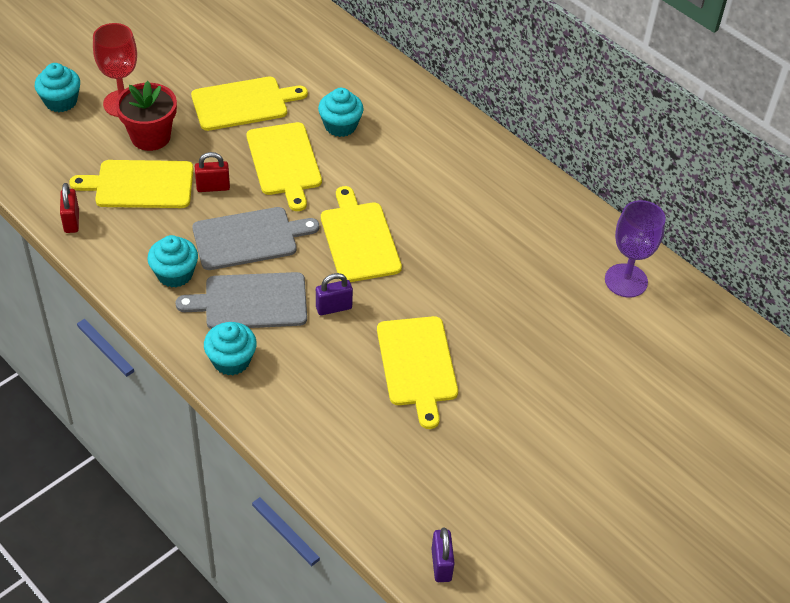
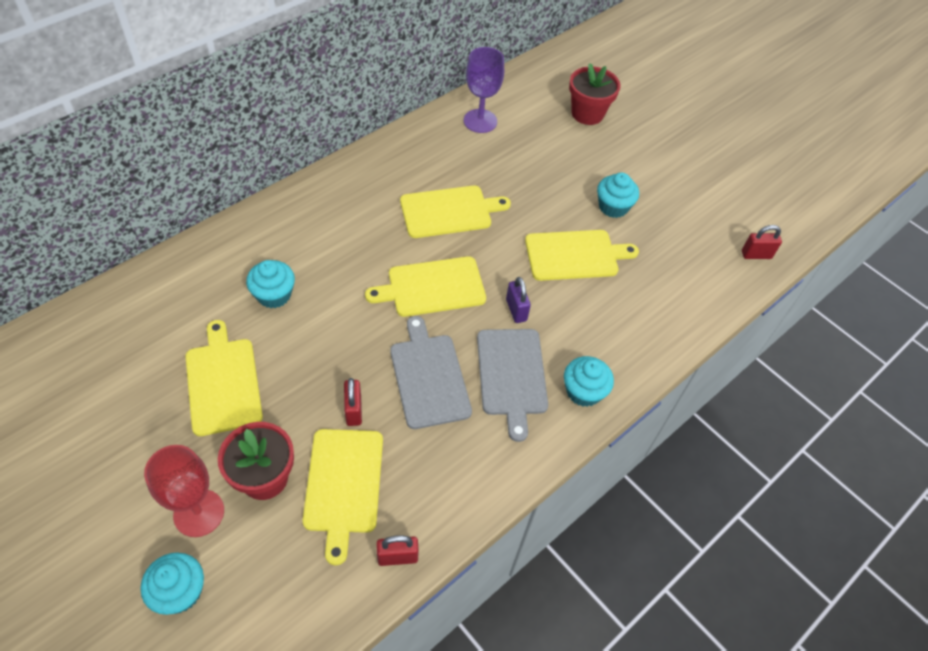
camera: 90 degrees left, 5 degrees up
turquoise cupcake [147,235,198,288] -> turquoise cupcake moved to [597,173,639,218]
yellow cutting board [247,122,322,211] -> yellow cutting board moved to [400,186,511,238]
purple padlock [431,528,455,582] -> red padlock [742,225,782,259]
none -> red flower pot [569,63,621,125]

